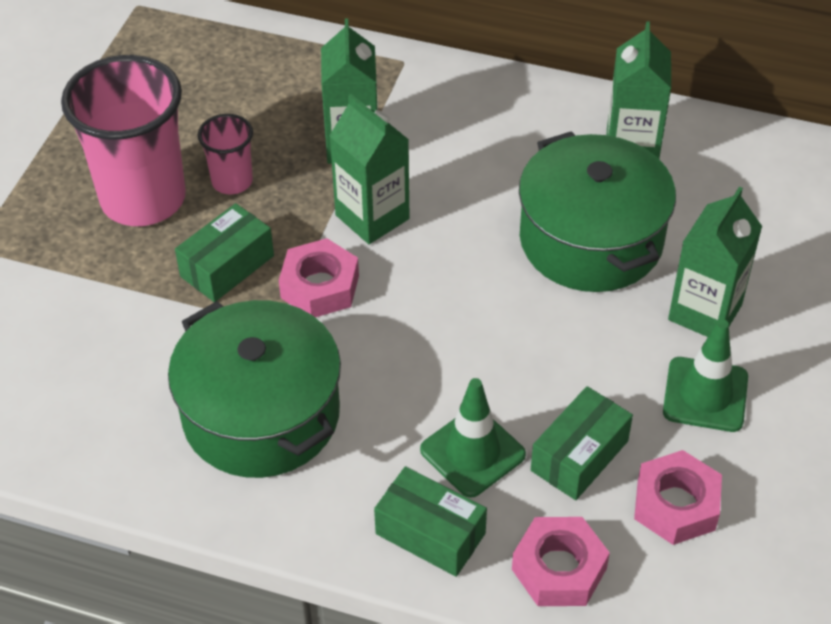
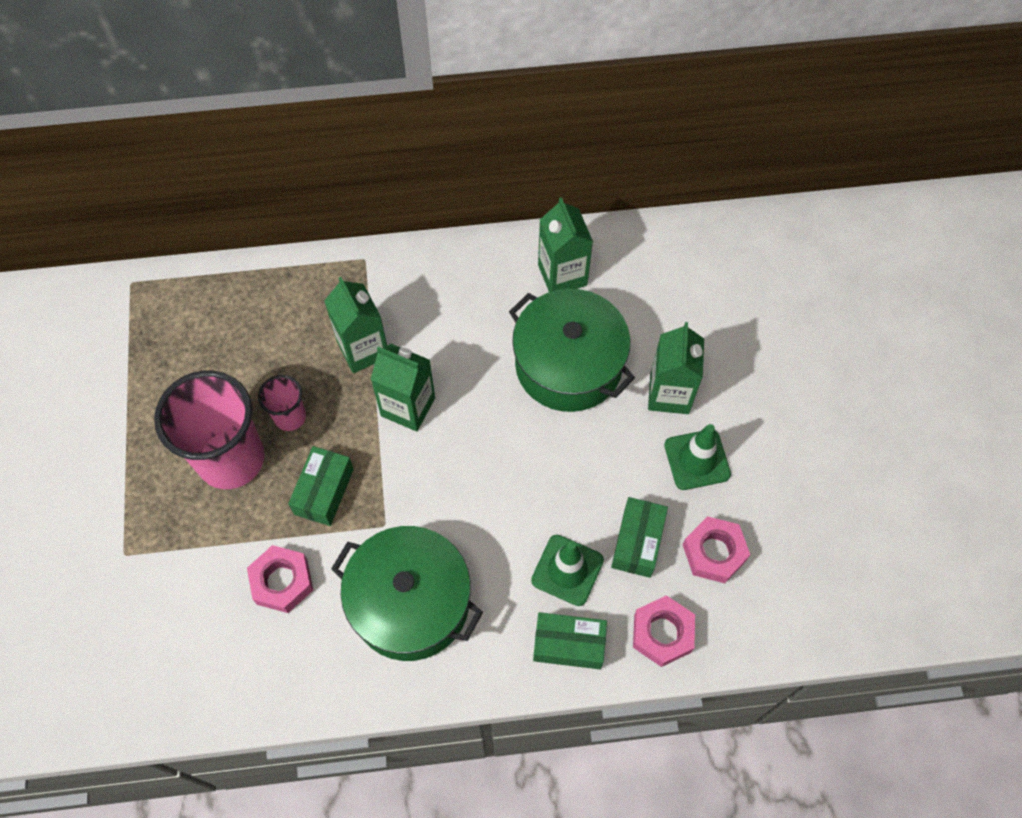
camera: 25 degrees left, 15 degrees up
pink nut [279,238,359,317] -> pink nut moved to [247,545,313,613]

